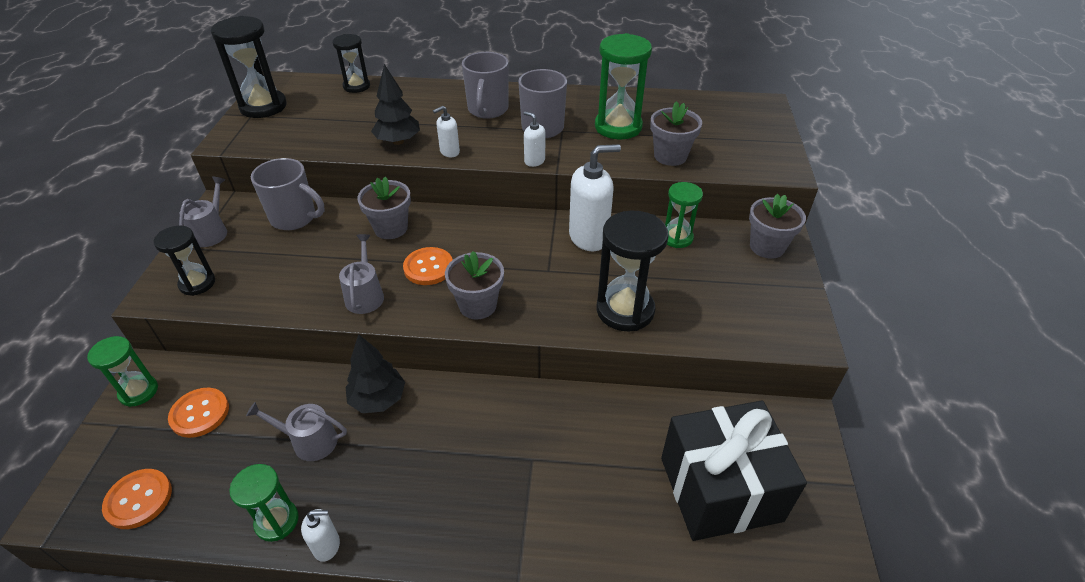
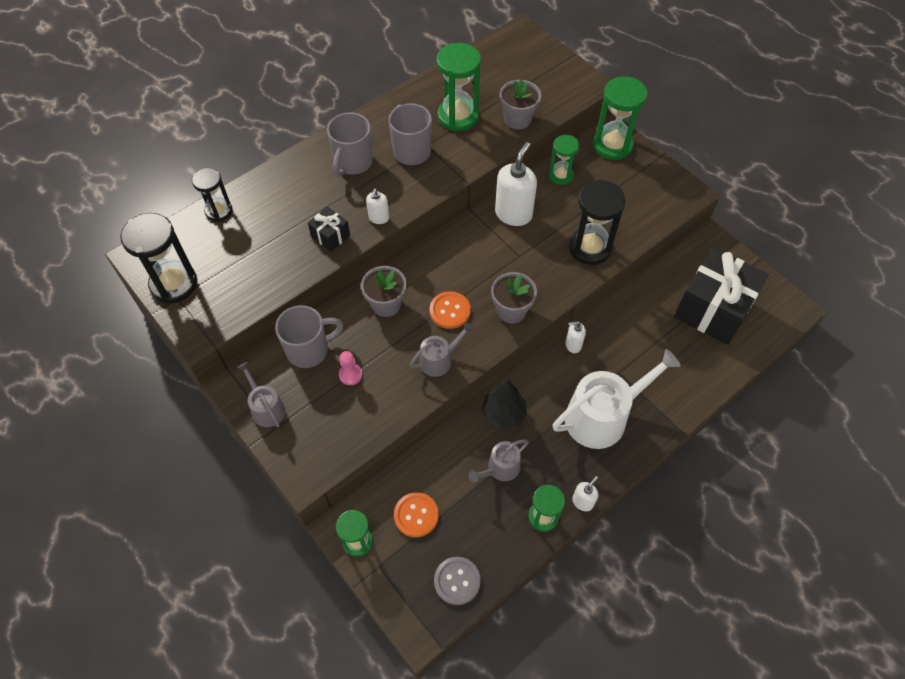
camera: 45 degrees left, 15 degrees up
orange button [102,469,172,529] -> grey button [434,557,481,605]
black hourglass [154,226,215,296] -> none
grey watering can [339,234,384,314] -> grey watering can turned 105 degrees clockwise [410,322,474,377]
black tree [371,64,420,145] -> black gift [308,206,350,252]
grey mug [462,52,509,119] -> grey mug turned 60 degrees clockwise [327,112,373,177]
white soap dispenser [524,111,545,167] -> white soap dispenser moved to [566,321,586,353]
grey flower pot [749,194,806,259] -> green hourglass [593,76,648,160]
none -> pink pawn [339,351,362,385]
none -> white watering can [553,349,681,449]

